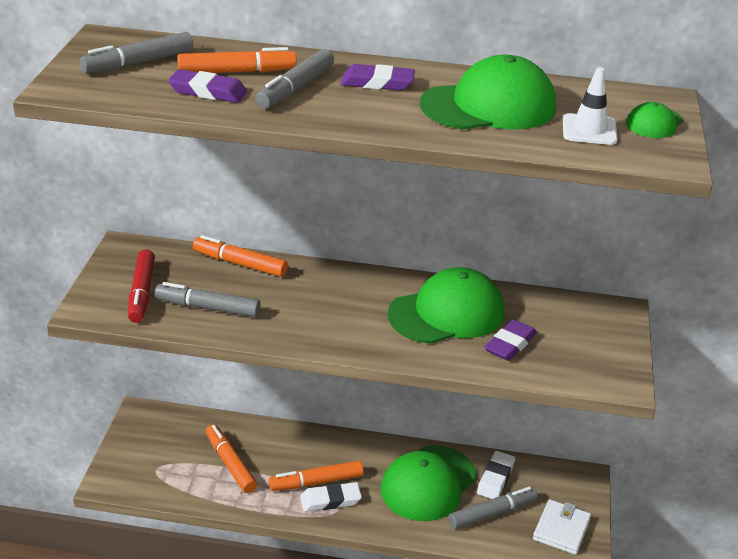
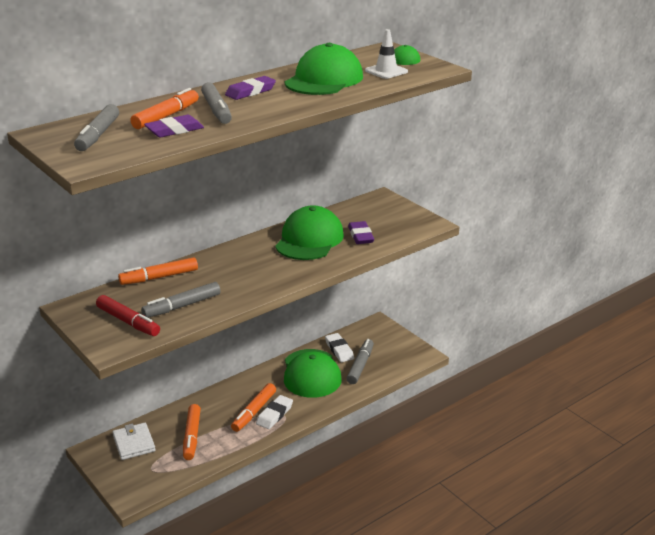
camera: 45 degrees left, 5 degrees down
orange marker [206,424,257,493] -> orange marker turned 105 degrees counterclockwise [183,404,201,460]
white wallet [533,499,591,555] -> white wallet moved to [112,423,156,460]

